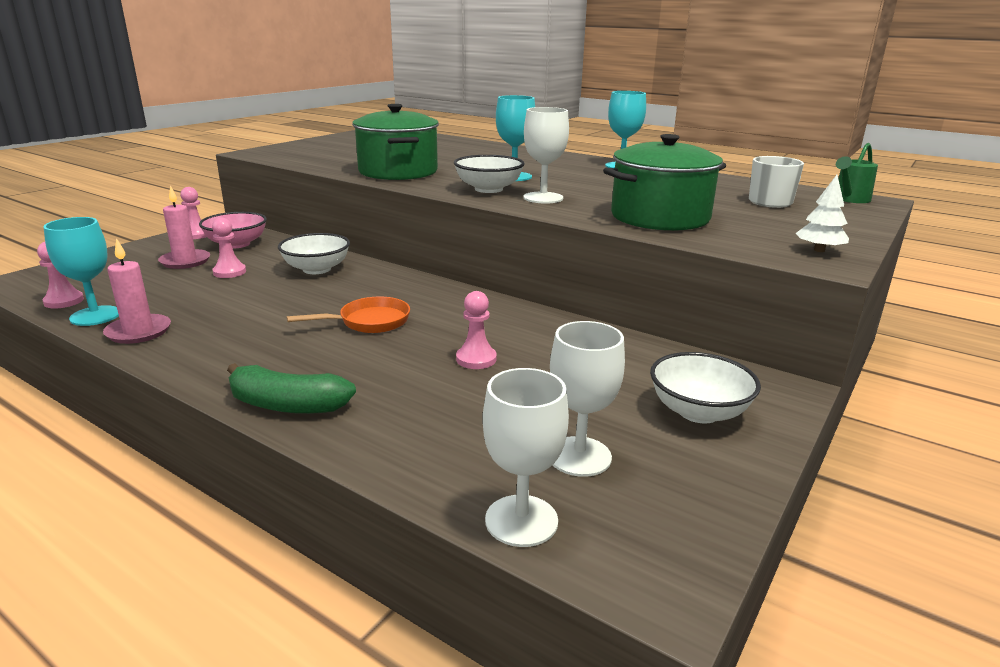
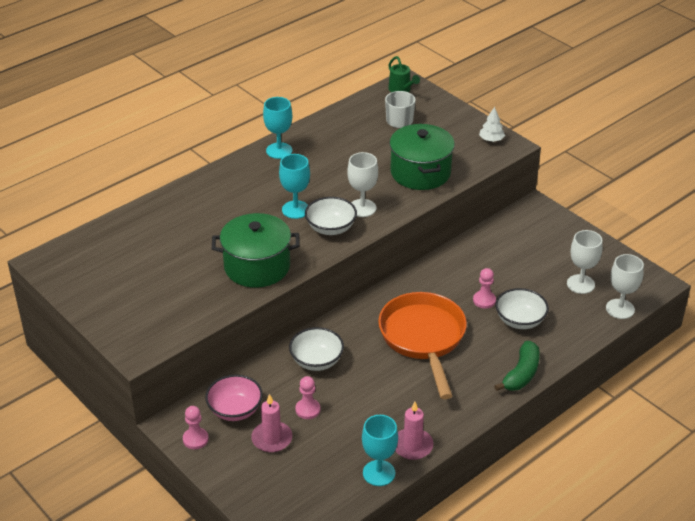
camera: 75 degrees left, 15 degrees up
pink pawn [37,242,84,309] -> none
orange pan [287,297,410,333] -> orange pan [378,292,467,399], size x1.97
white bowl [650,352,761,423] -> white bowl moved to [495,288,549,329]

